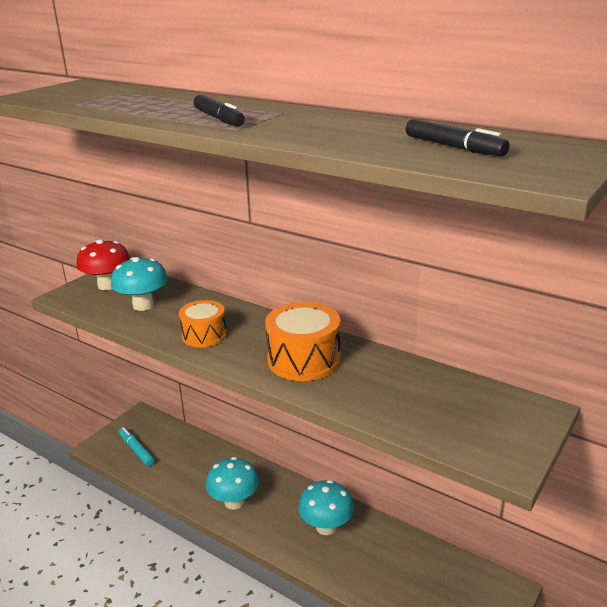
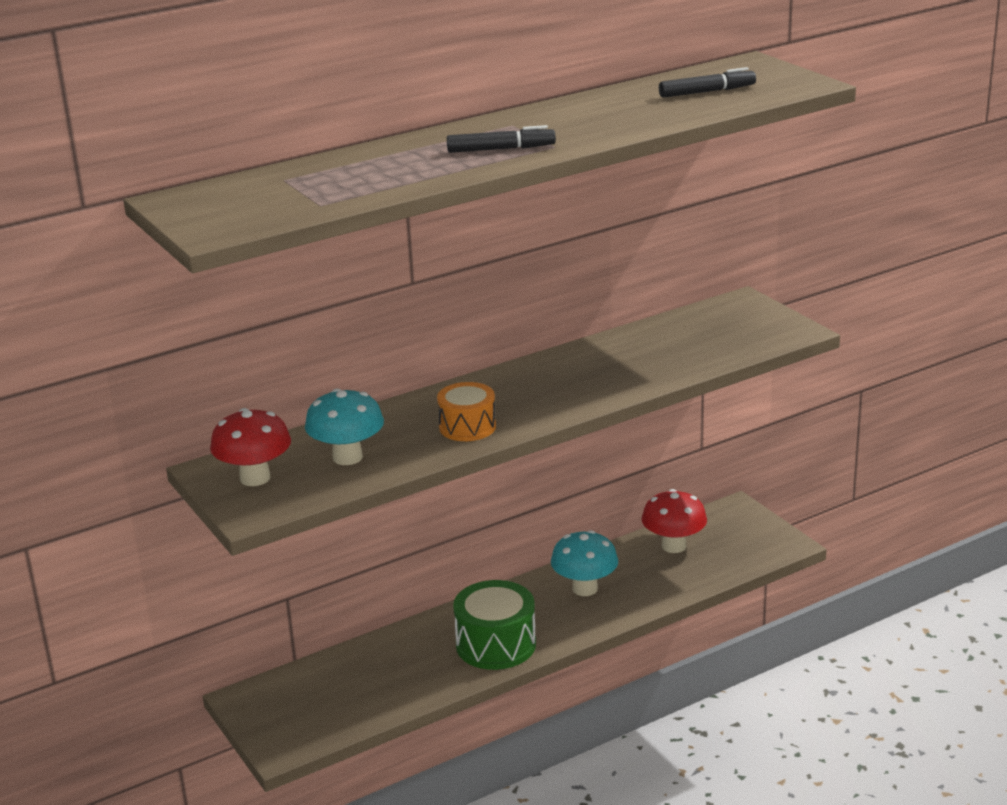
camera: 65 degrees left, 0 degrees up
turquoise marker [119,427,155,466] -> none
turquoise mushroom [206,457,259,510] -> green drum [453,580,536,670]
orange drum [265,302,340,381] -> none
none -> red mushroom [642,489,707,553]

